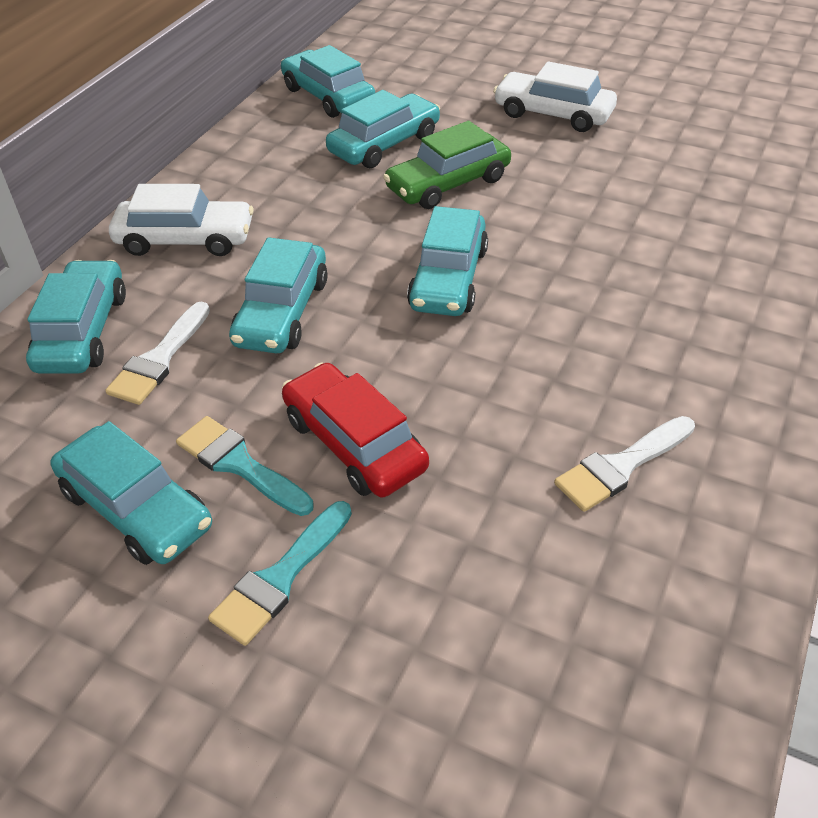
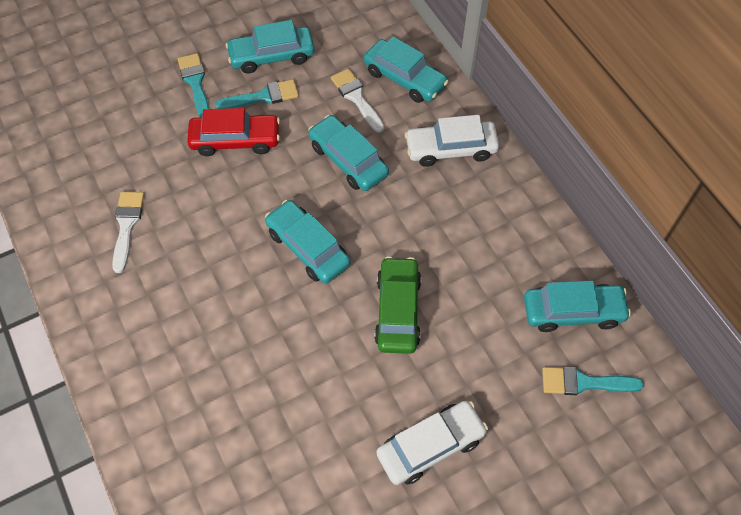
camera: 125 degrees right, 15 degrees up
white car [109,184,253,256] -> white car turned 45 degrees clockwise [405,115,499,167]
turquoise car [326,90,440,168] -> none
none -> turquoise brush [542,367,644,395]

